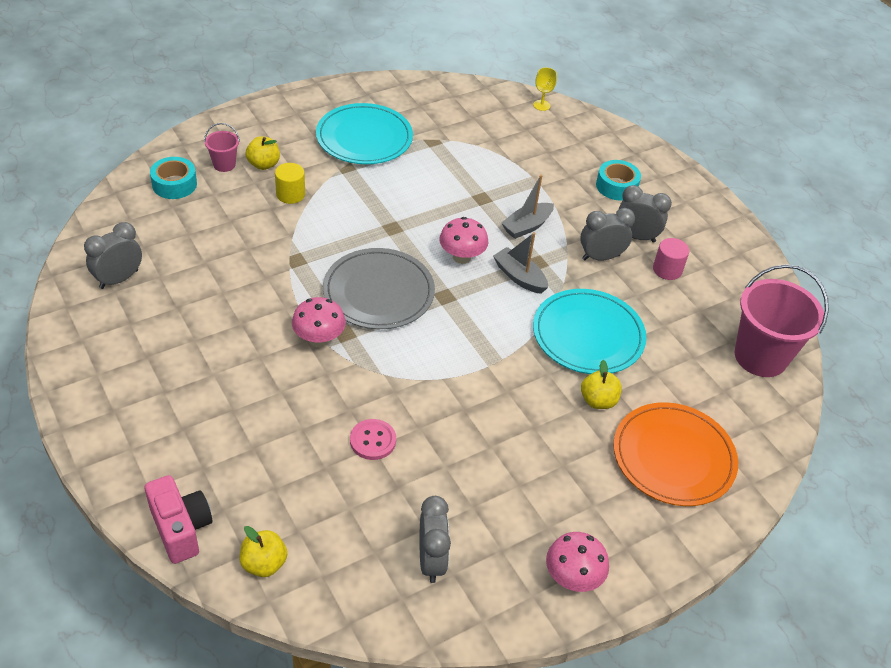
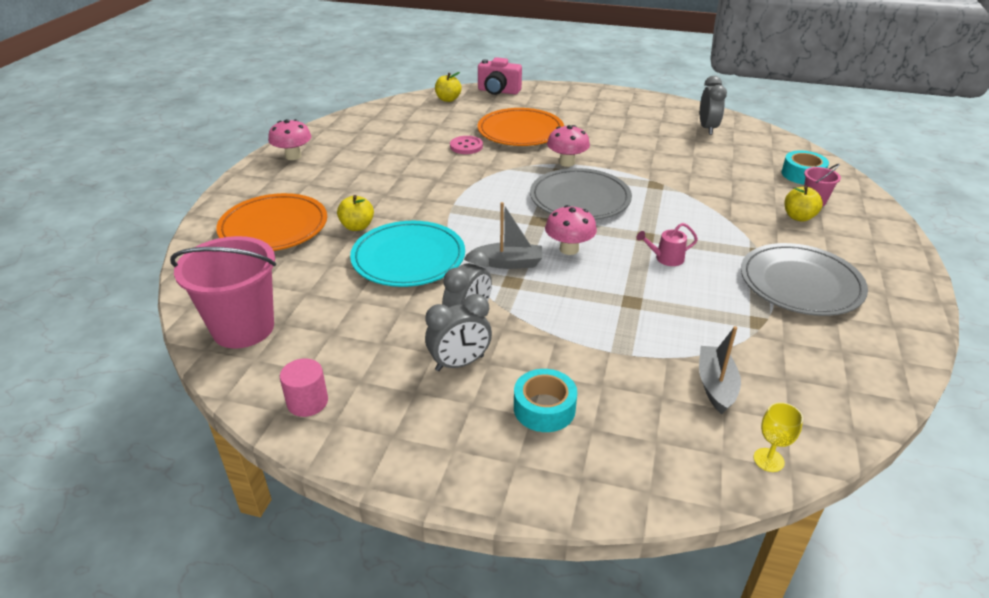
camera: 140 degrees right, 10 degrees down
yellow cylinder [275,163,305,204] -> none
turquoise plate [316,103,413,164] -> grey plate [741,243,868,316]
grey clock [419,496,451,583] -> none
grey boat [501,175,554,239] -> grey boat moved to [699,326,741,414]
pink cylinder [653,238,689,280] -> pink cylinder moved to [280,358,328,417]
none -> orange plate [478,108,564,146]
none -> pink watering can [636,223,698,266]

